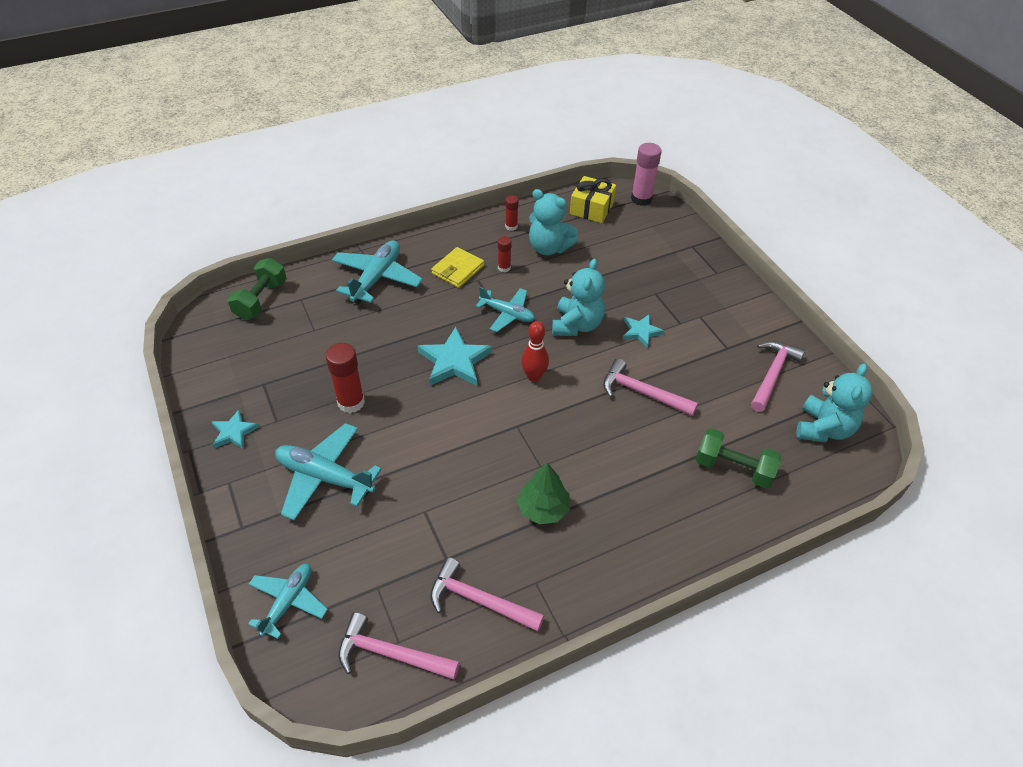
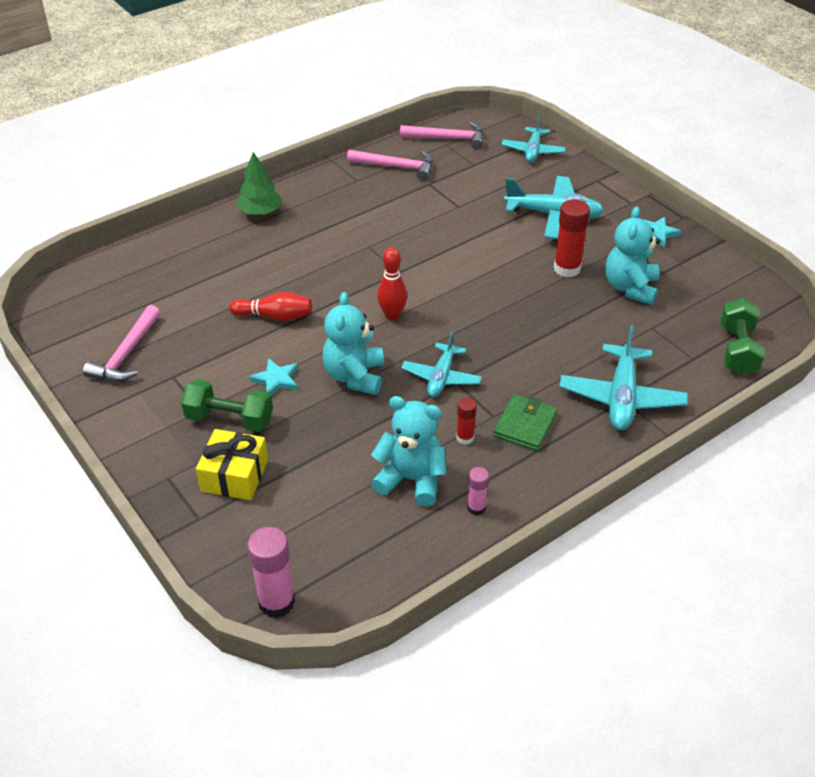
camera: 170 degrees right, 5 degrees down
turquoise star [418,327,492,386] -> none
yellow wallet [431,247,484,288] -> green wallet [493,394,557,451]
turquoise plane [476,287,535,332] -> turquoise plane turned 90 degrees counterclockwise [401,331,482,397]
red glue stick [505,195,519,231] -> pink glue stick [467,467,489,515]
green tree [517,462,570,525] -> green tree moved to [237,152,282,215]
yellow gift [570,176,616,223] -> yellow gift moved to [196,429,268,500]
pink hammer [603,358,698,416] -> red bowling pin [229,292,312,321]
green dumbbell [696,428,781,488] -> green dumbbell moved to [181,379,273,432]
turquoise teddy bear [796,364,872,442] -> turquoise teddy bear moved to [605,206,660,305]

